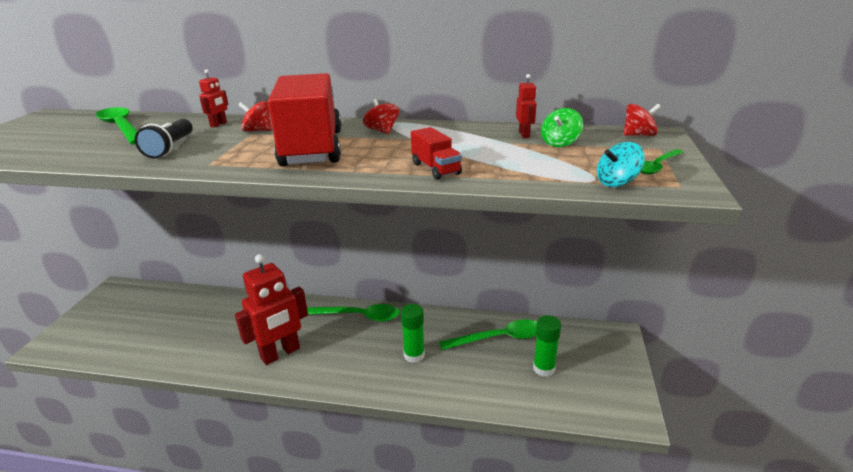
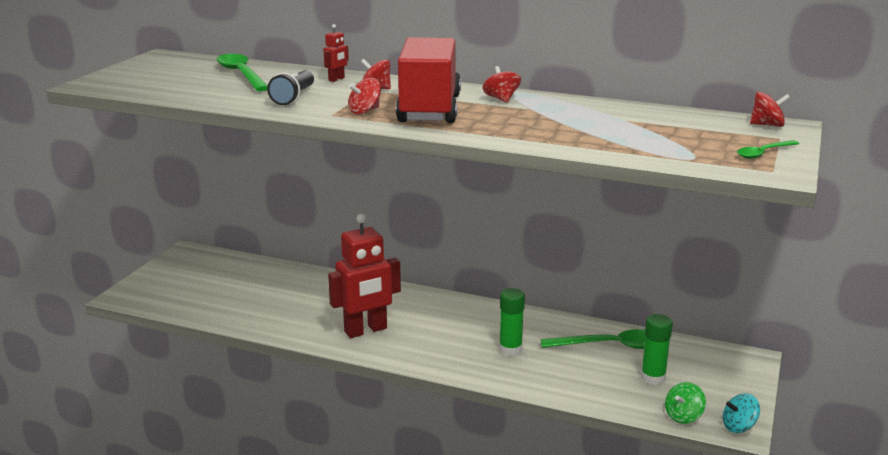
camera: 10 degrees right, 5 degrees down
green spoon [307,304,400,322] -> none
red truck [411,127,462,180] -> none
red robot [516,74,537,138] -> none
green spinning top [541,108,583,147] -> green spinning top moved to [665,382,706,424]
turquoise spinning top [597,142,645,187] -> turquoise spinning top moved to [723,393,760,433]
none -> red spinning top [348,78,381,114]

